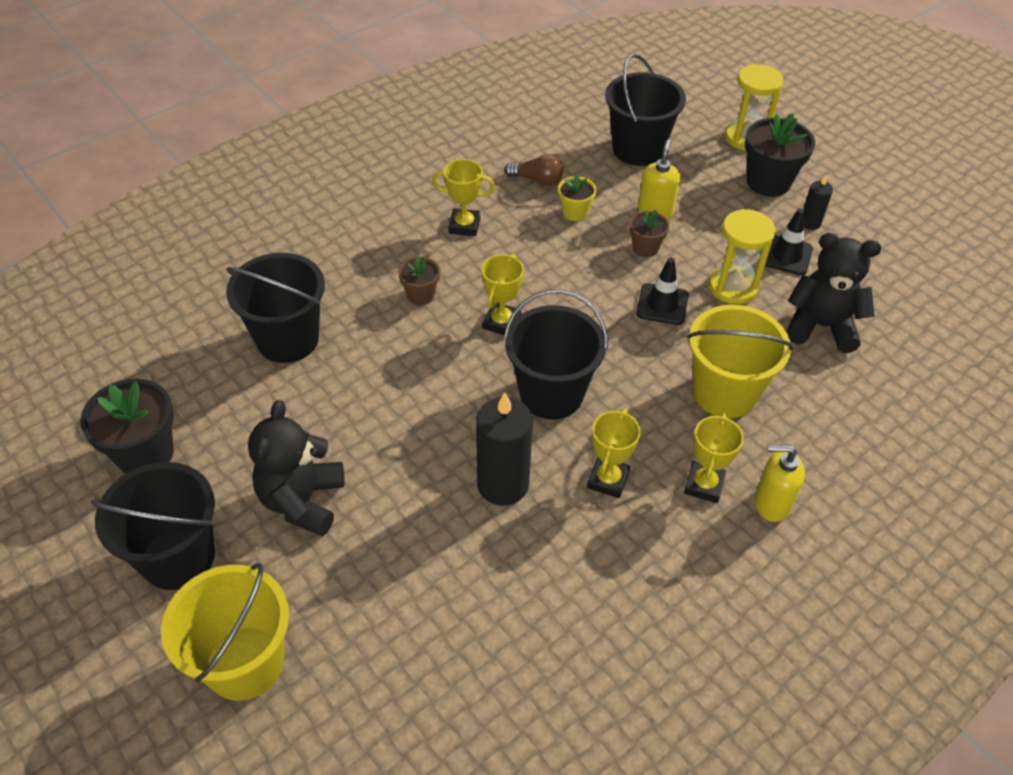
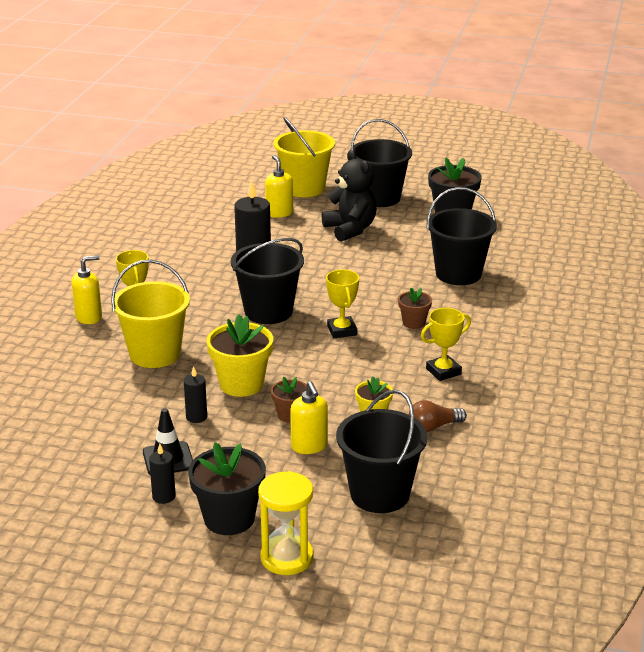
camera: 145 degrees right, 20 degrees down
yellow trophy [587,408,641,498] -> none
black traffic cone [636,257,689,325] -> yellow flower pot [207,314,273,397]
yellow hourglass [709,209,776,304] -> black candle [184,366,207,423]
black teddy bear [786,233,881,353] -> none
none -> yellow soap dispenser [265,155,293,218]

